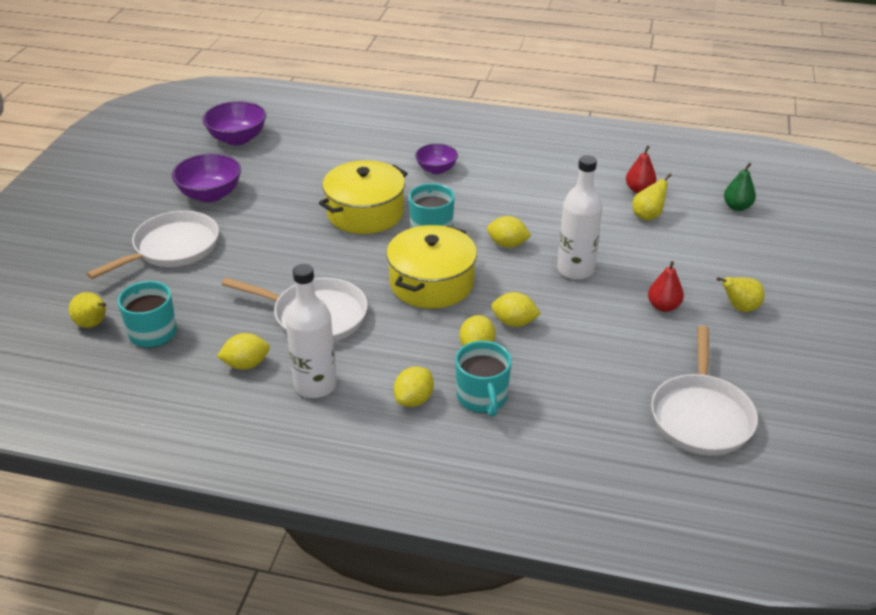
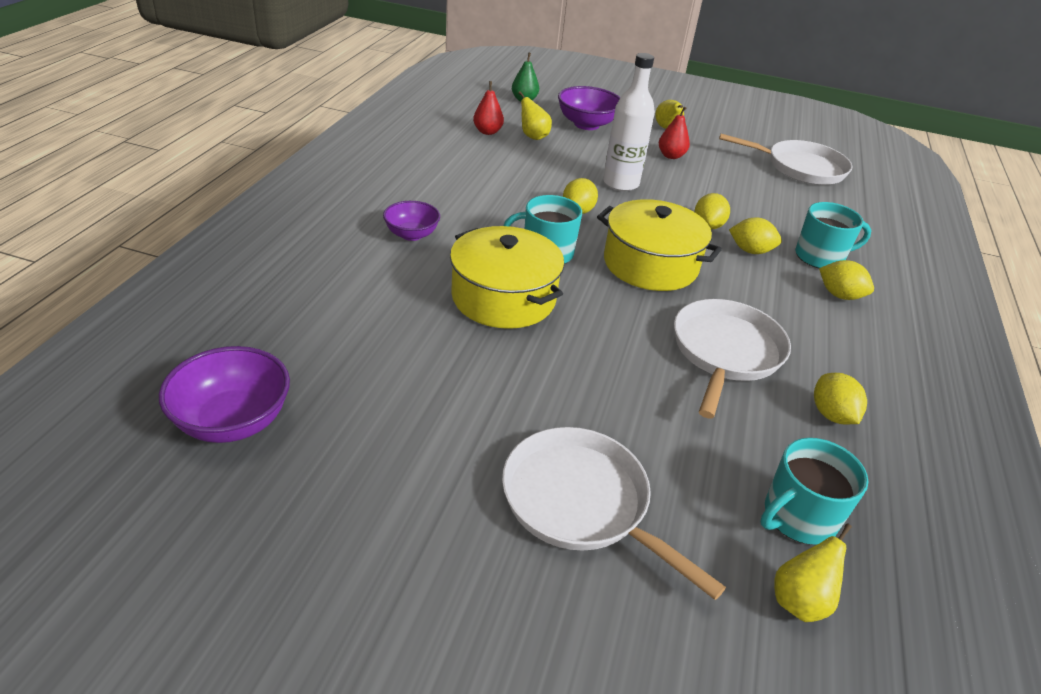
camera: 90 degrees left, 0 degrees up
purple bowl [172,153,241,202] -> purple bowl moved to [558,86,620,130]
white bottle [285,264,337,398] -> none

